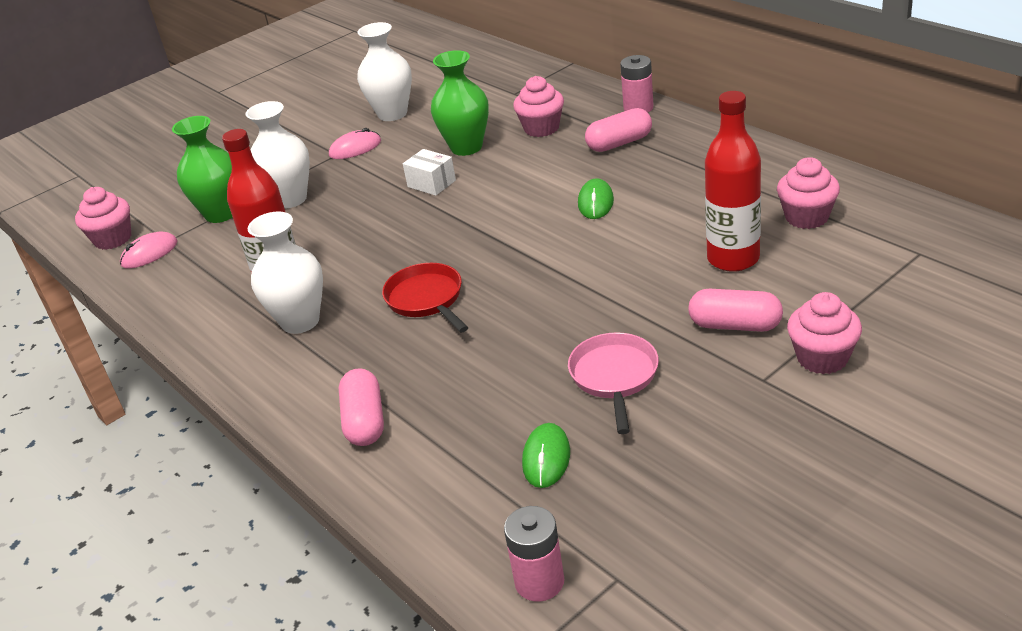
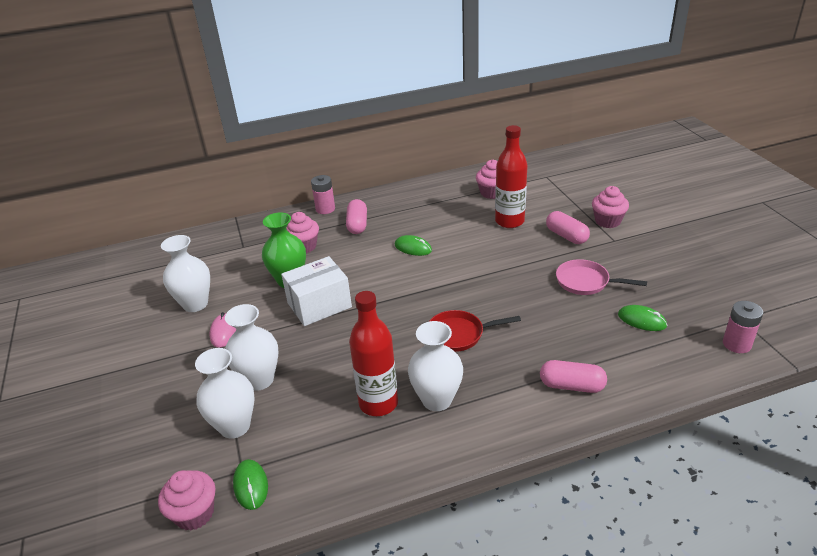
camera: 70 degrees left, 0 degrees up
pink mouse [120,232,178,269] -> green mouse [233,459,268,510]
green vase [172,116,233,223] -> white vase [195,348,255,439]
white box [403,149,456,196] -> white box [281,256,352,326], size x1.81
pink capsule [688,289,783,332] -> pink capsule turned 75 degrees counterclockwise [546,211,590,244]

